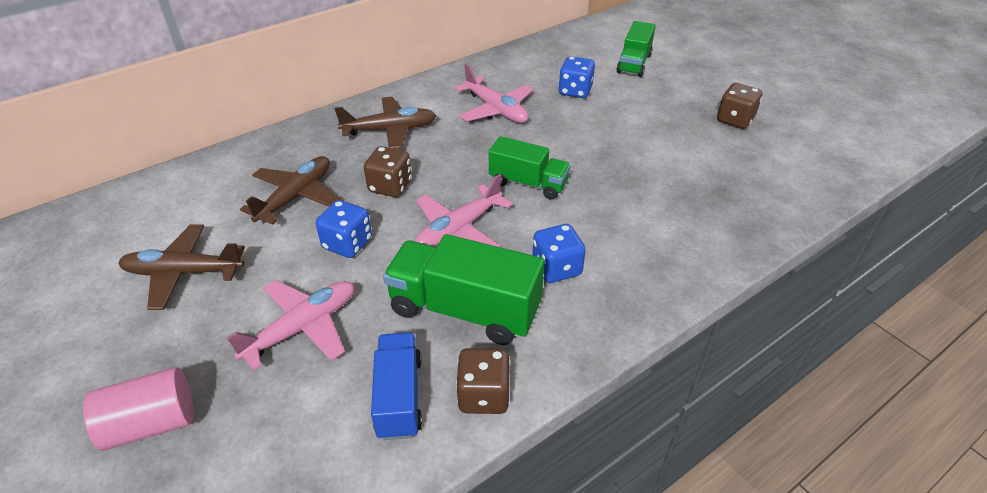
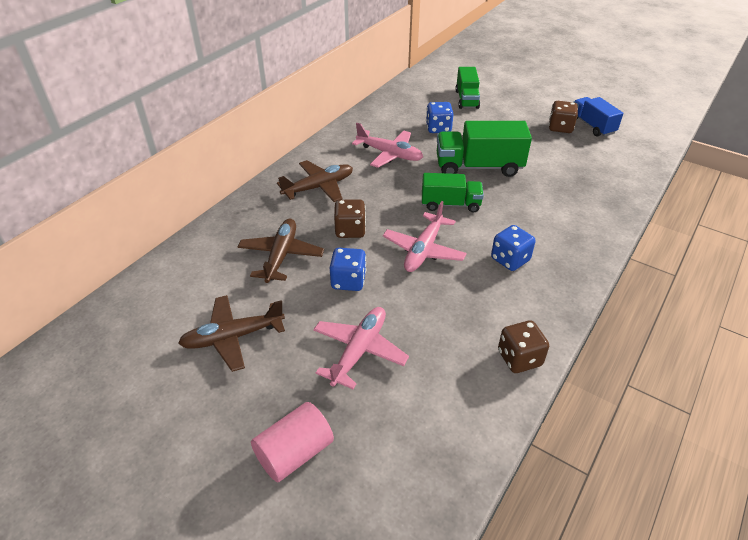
camera: 20 degrees left, 0 degrees up
blue truck [371,332,422,440] -> blue truck moved to [573,97,623,137]
green truck [383,234,545,345] -> green truck moved to [437,121,532,177]

